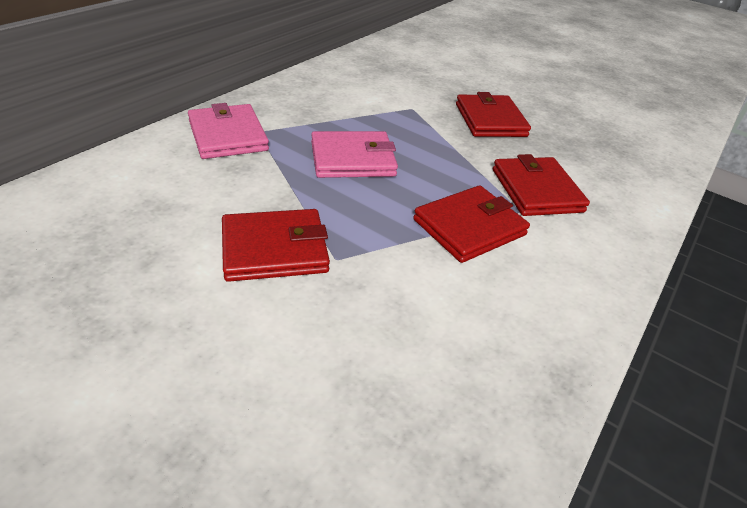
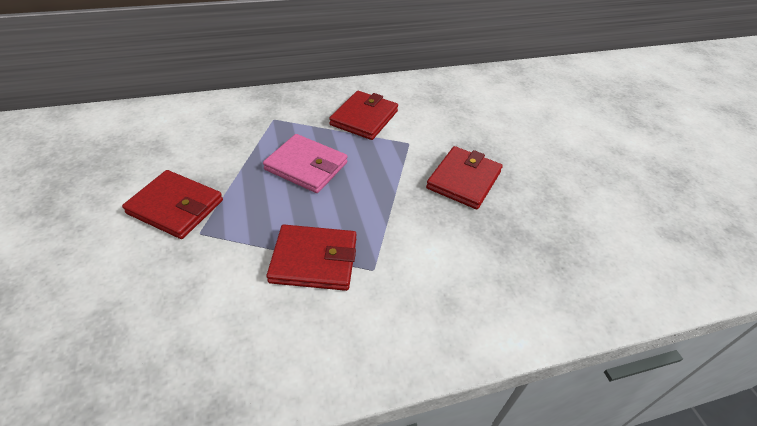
camera: 40 degrees right, 5 degrees up
pink wallet [188,103,269,159] -> none
red wallet [493,154,590,216] -> red wallet moved to [329,91,398,140]

